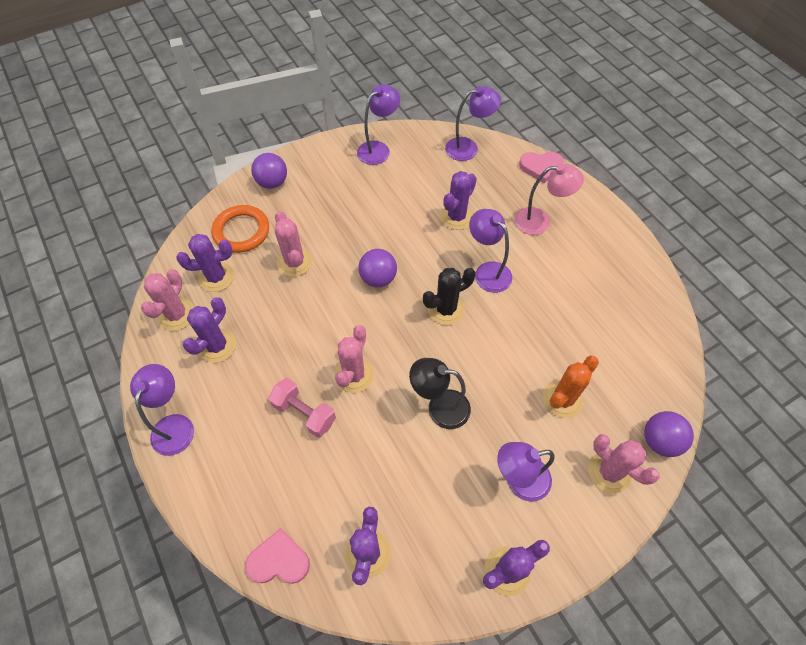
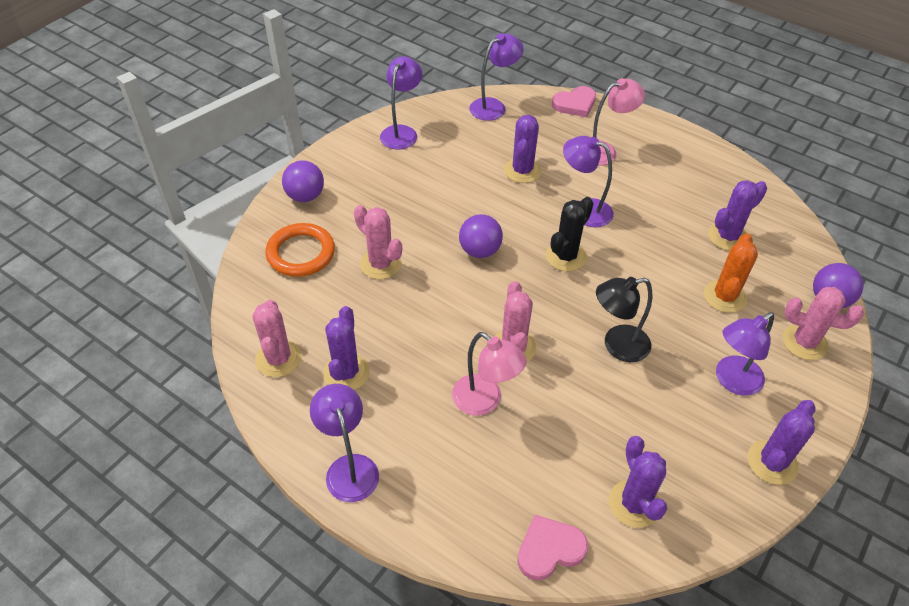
camera: 25 degrees left, 10 degrees down
purple cactus [177,234,234,292] -> purple cactus moved to [708,180,767,251]
pink dumbbell [268,378,336,437] -> pink lamp [452,332,527,416]

